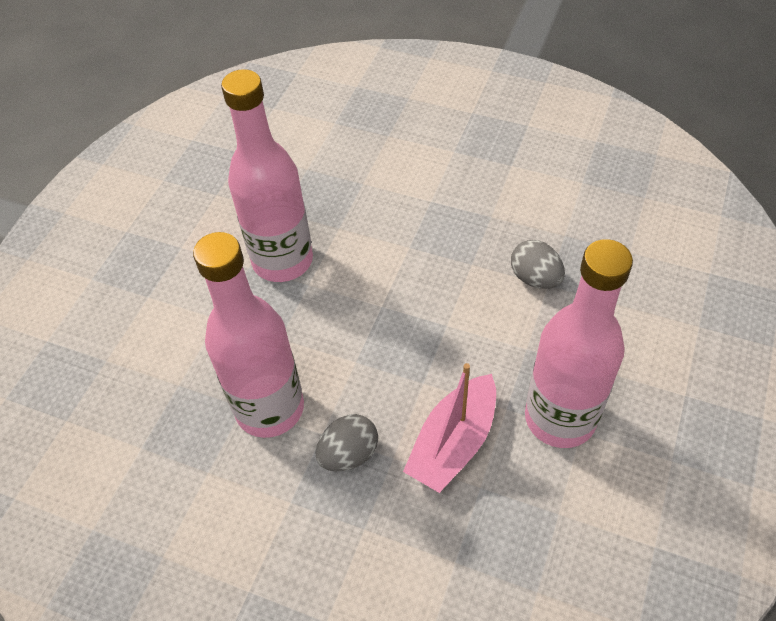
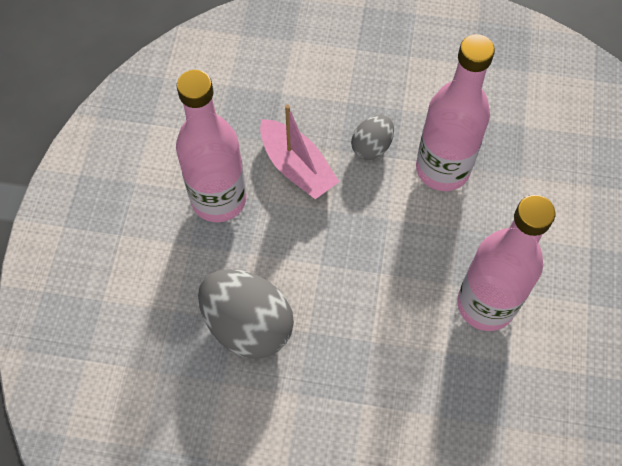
camera: 165 degrees right, 10 degrees up
pink boat [403,363,496,493] -> pink boat turned 120 degrees clockwise [260,105,339,199]
grey egg [511,240,565,289] -> grey egg [198,269,294,359], size x1.85

